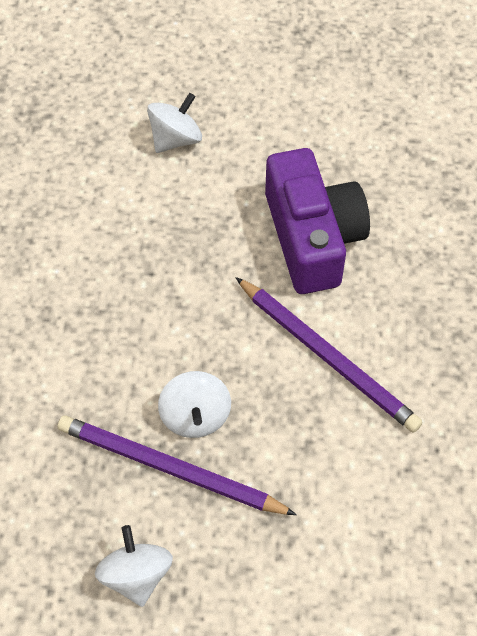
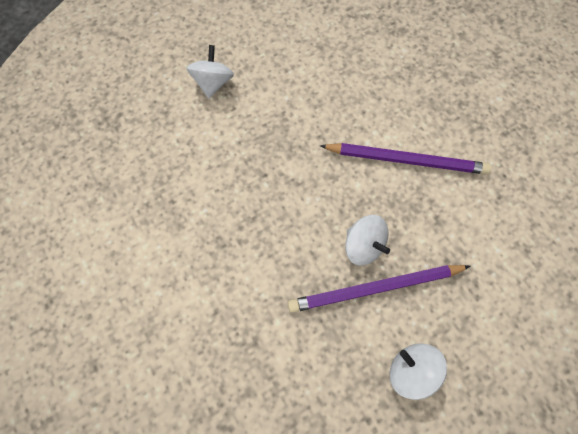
camera: 35 degrees left, 10 degrees up
purple camera [265,148,370,294] -> none

